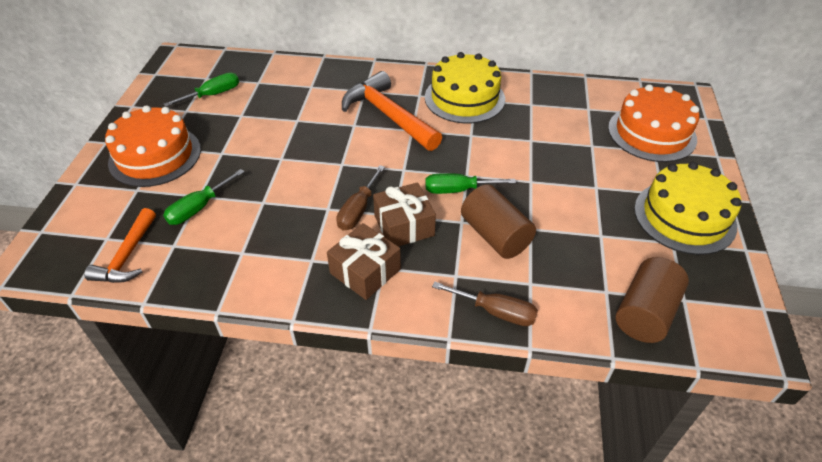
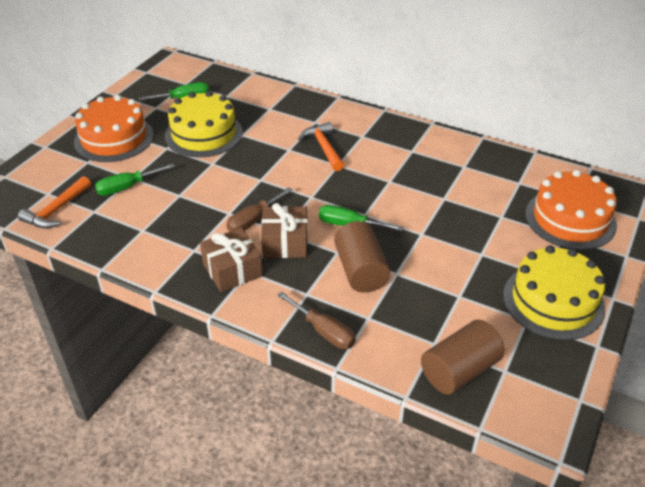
camera: 20 degrees right, 5 degrees down
orange hammer [342,71,442,151] -> orange hammer [298,122,344,171], size x0.62
yellow cake [425,52,505,123] -> yellow cake moved to [165,91,243,157]

